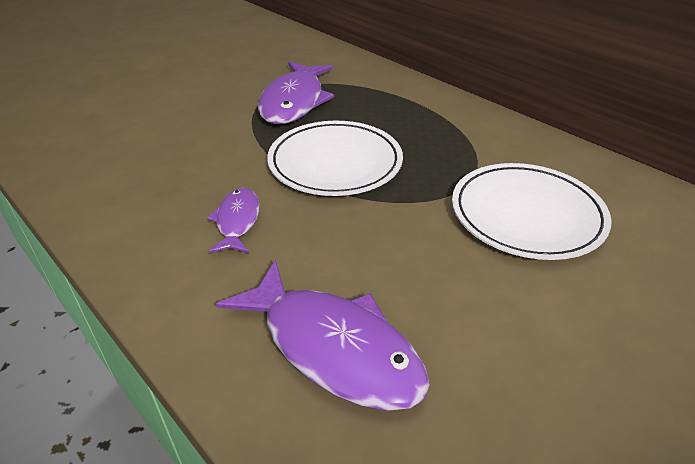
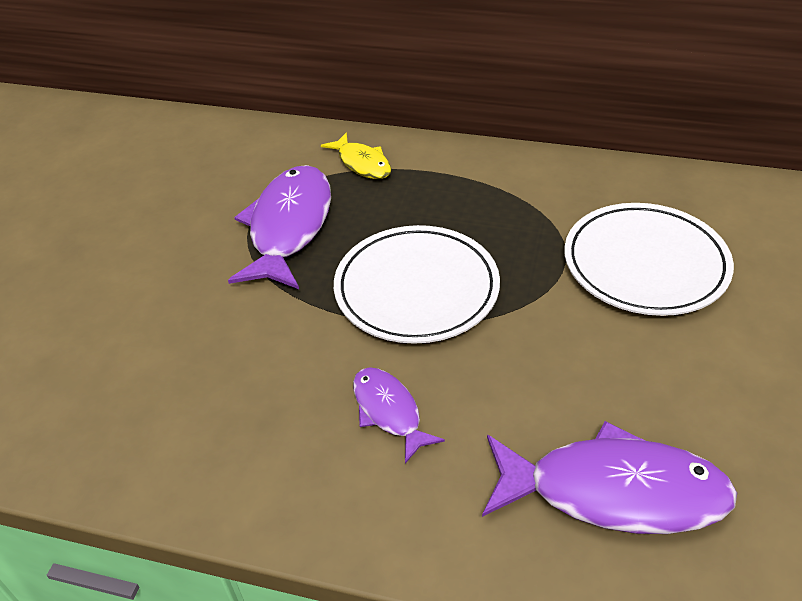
camera: 30 degrees left, 5 degrees up
purple fish [258,61,334,124] -> purple fish turned 150 degrees counterclockwise [228,165,331,289]
none -> yellow fish [321,133,392,179]

